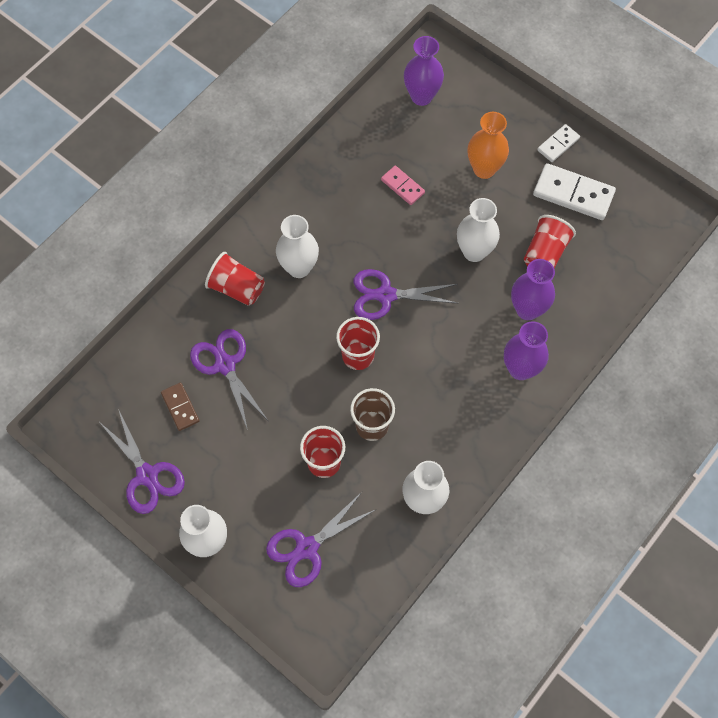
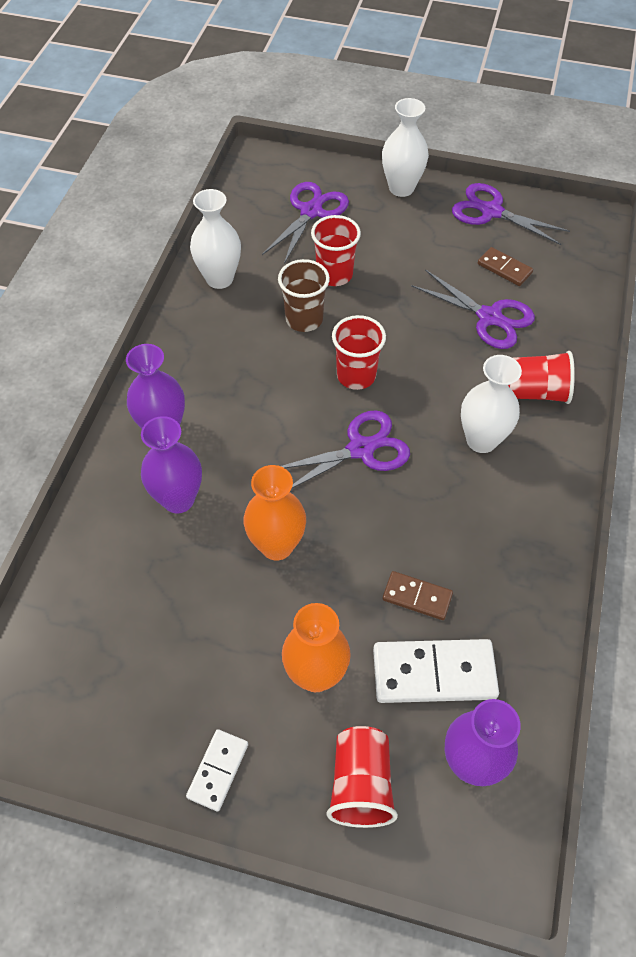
camera: 155 degrees right, 10 degrees down
pink domino [381,166,425,205] -> brown domino [383,571,453,620]
white vase [457,198,500,262] -> orange vase [244,465,306,561]
red cup [524,215,576,268] -> red cup moved to [327,726,398,828]
white domino [533,163,616,220] -> white domino moved to [373,639,499,703]

